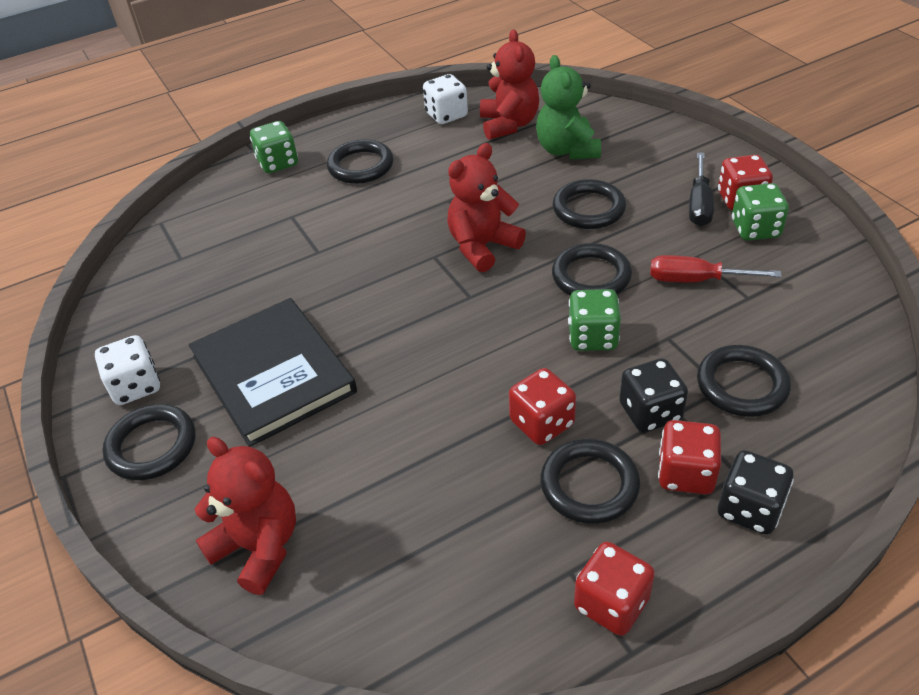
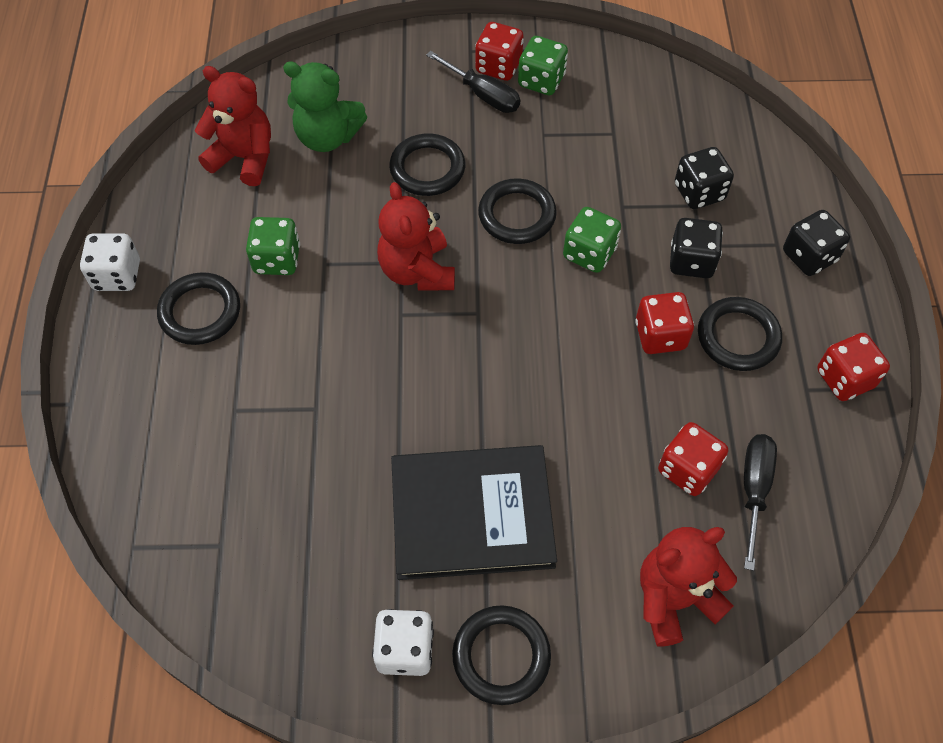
camera: 65 degrees left, 15 degrees up
green dice [250,121,298,173] -> green dice moved to [246,217,300,275]
white dice [423,74,468,124] -> white dice moved to [80,233,140,291]
red screwdriver [650,255,782,282] -> none
red dice [658,420,721,495] -> red dice moved to [658,422,728,496]
black ring [697,345,791,417] -> black dice [675,147,734,209]
none -> black screwdriver [744,434,777,571]

